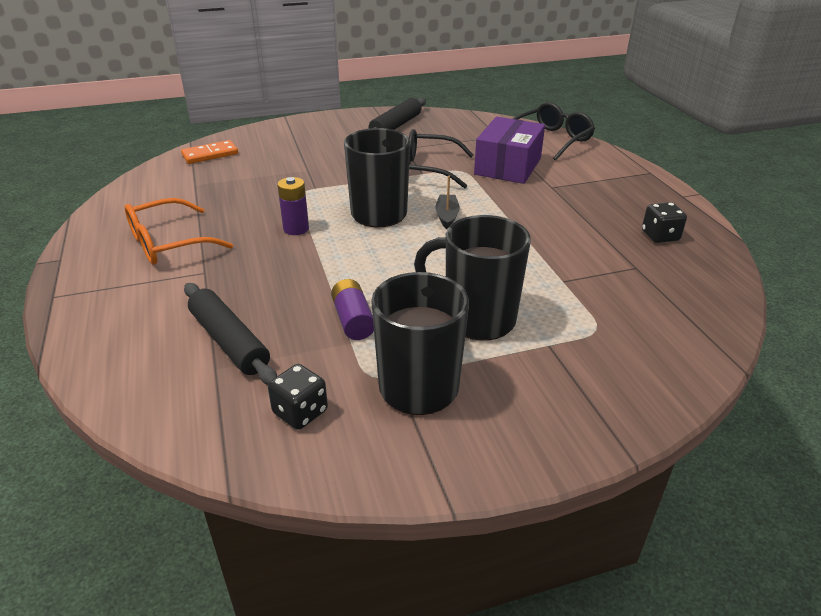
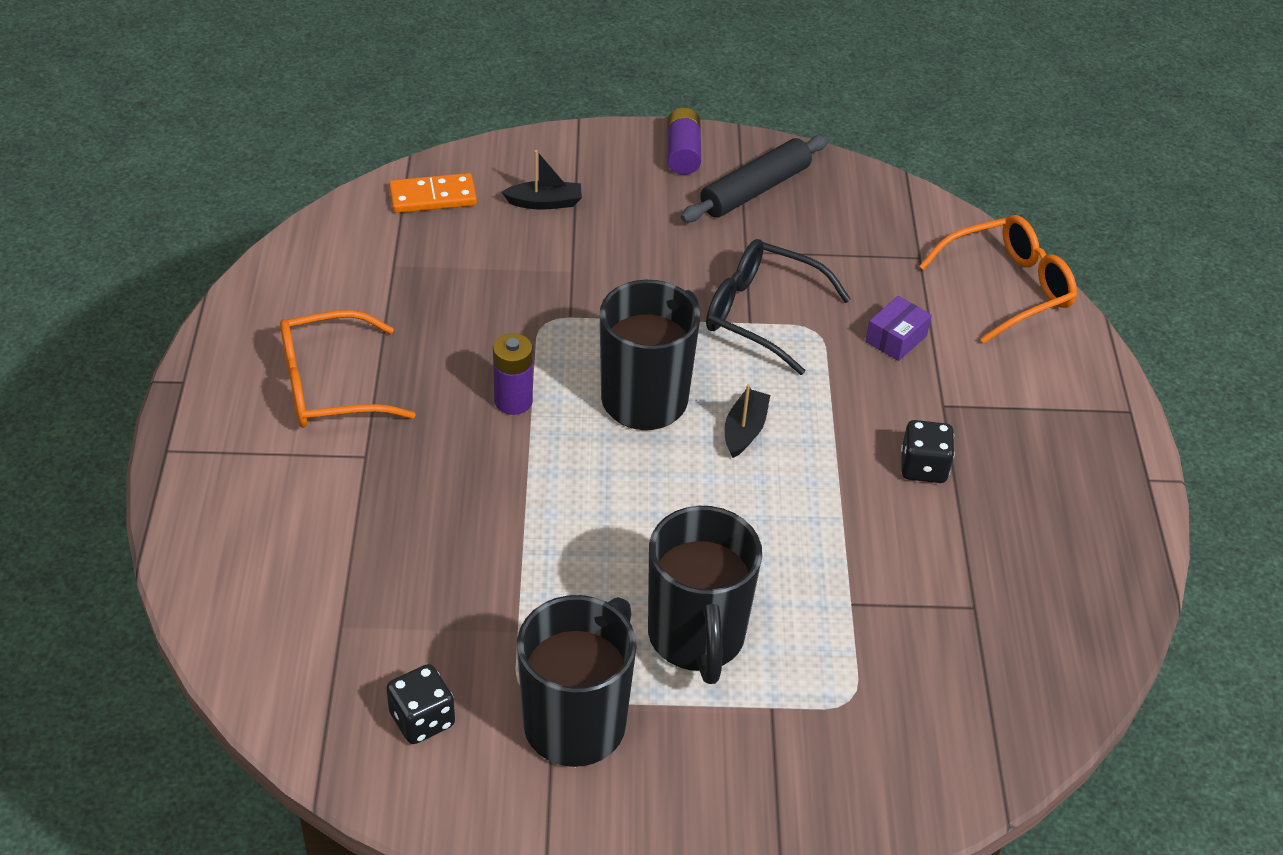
camera: 15 degrees right, 10 degrees up
black rolling pin [184,283,277,385] -> none
purple battery [331,279,374,340] -> purple battery moved to [667,108,701,175]
black mug [414,215,531,341] -> black mug turned 135 degrees counterclockwise [648,506,762,684]
purple box [474,117,545,184] -> purple box [866,296,932,361], size x0.47
black glasses [513,102,595,161] -> orange glasses [919,215,1077,343]
black dice [642,202,687,243] -> black dice moved to [901,420,955,483]
none -> black boat [502,150,582,210]

